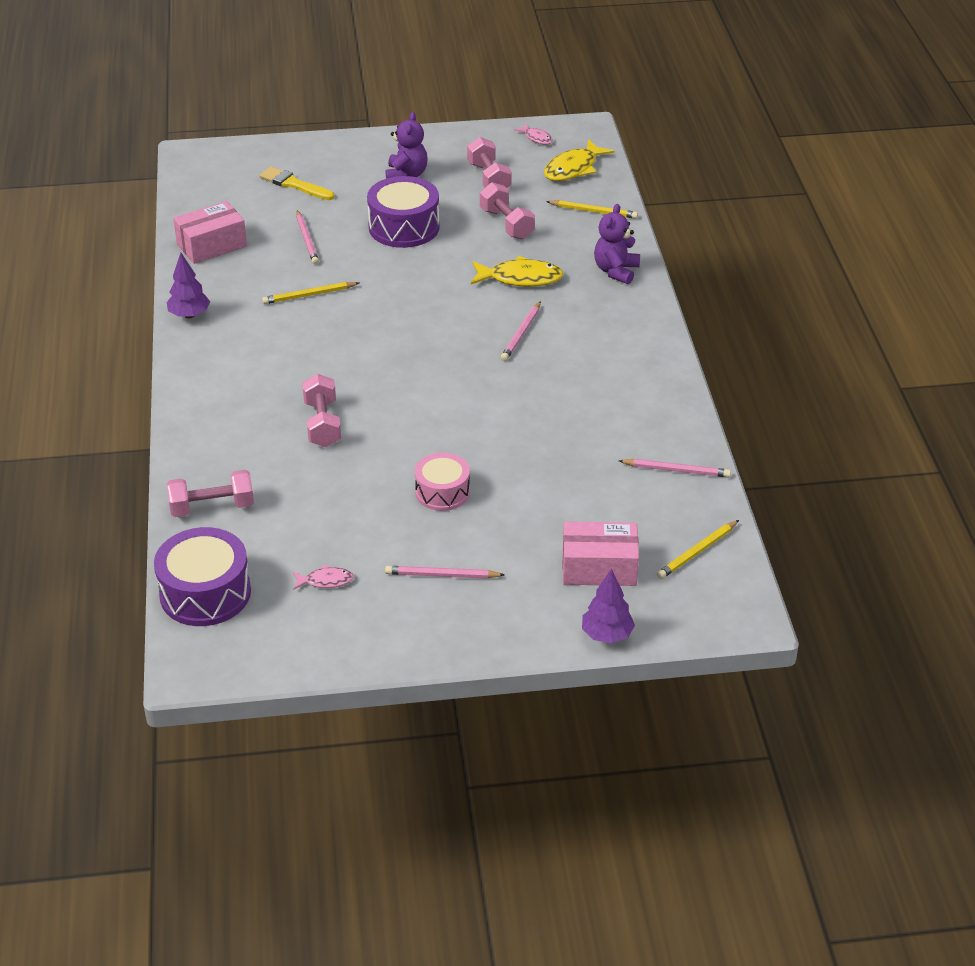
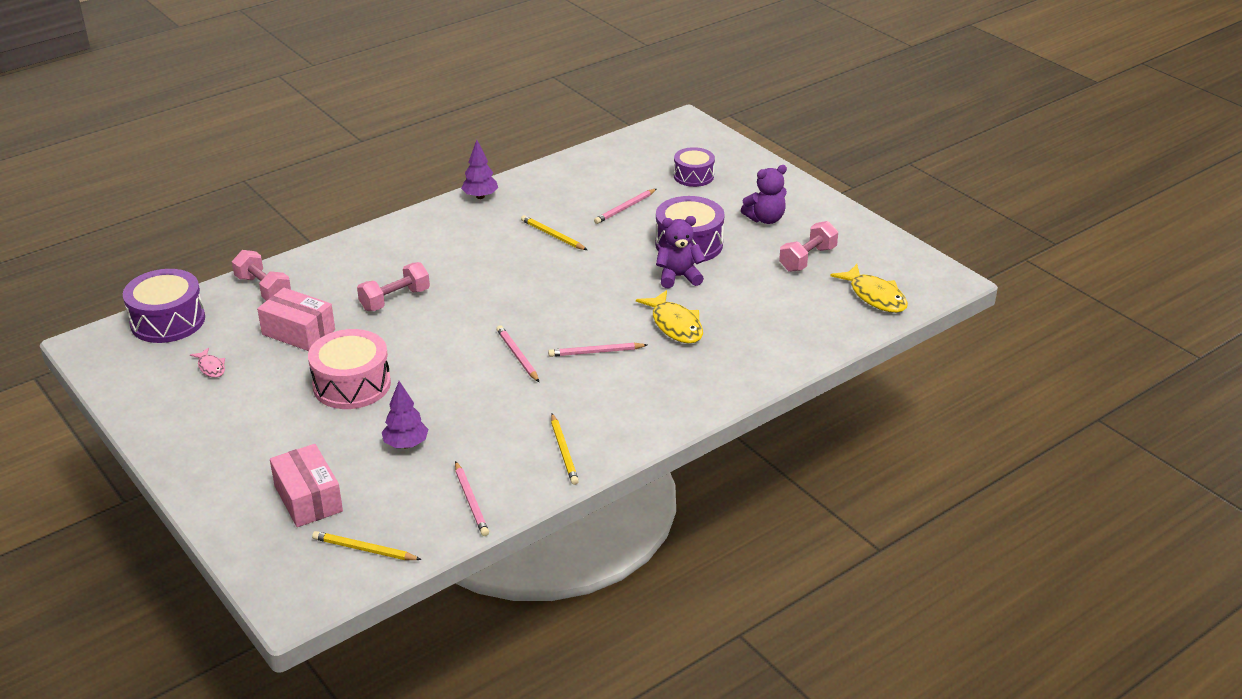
camera: 60 degrees right, 5 degrees down
pink box [173,201,247,264] -> pink box moved to [257,288,335,351]
yellow brush [259,166,334,200] -> purple drum [674,147,715,187]
pink pencil [385,566,505,579] -> pink pencil moved to [496,325,539,382]
pink drum [415,453,470,511] -> pink drum [308,329,391,409], size x1.56
pink dumbbell [480,182,535,239] -> none
pink fish [514,123,553,144] -> none
yellow fish [544,139,614,181] -> yellow fish turned 135 degrees counterclockwise [830,264,908,313]
yellow pencil [546,200,638,219] -> yellow pencil moved to [551,414,579,485]
purple tree [582,569,635,643] -> purple tree moved to [382,381,428,448]
purple teddy bear [594,204,640,284] -> purple teddy bear moved to [656,216,706,288]

